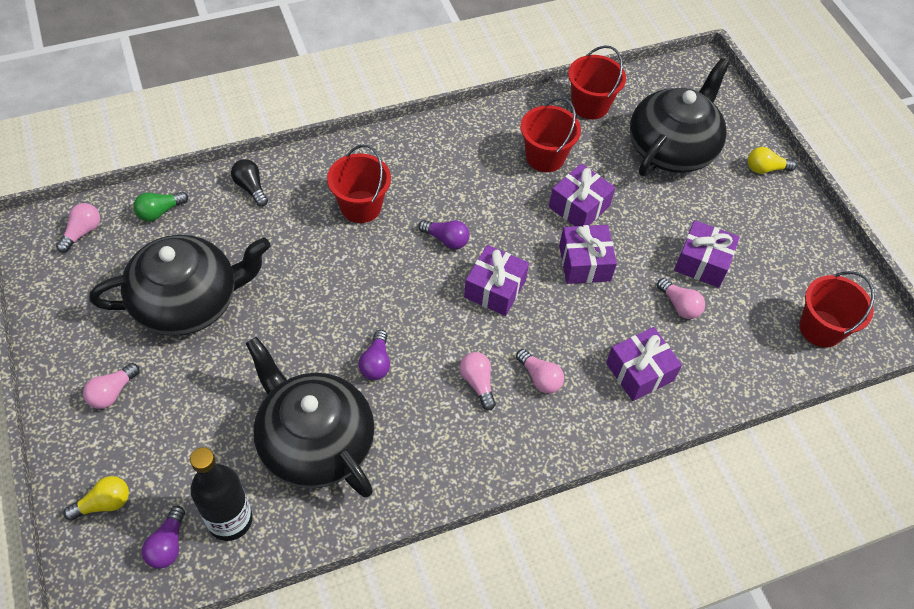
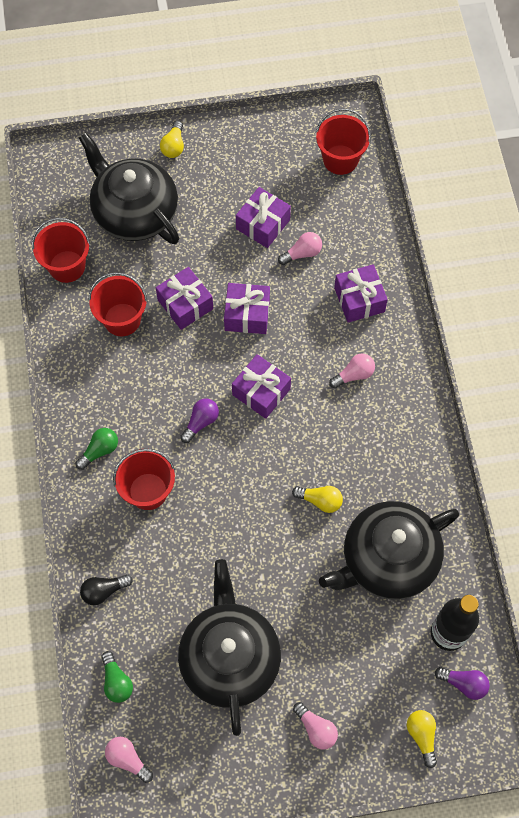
camera: 75 degrees left, 10 degrees up
purple light bulb [358,330,390,380] -> yellow light bulb [292,486,343,513]
pink light bulb [460,352,496,410] -> none
none -> green light bulb [75,428,118,470]

